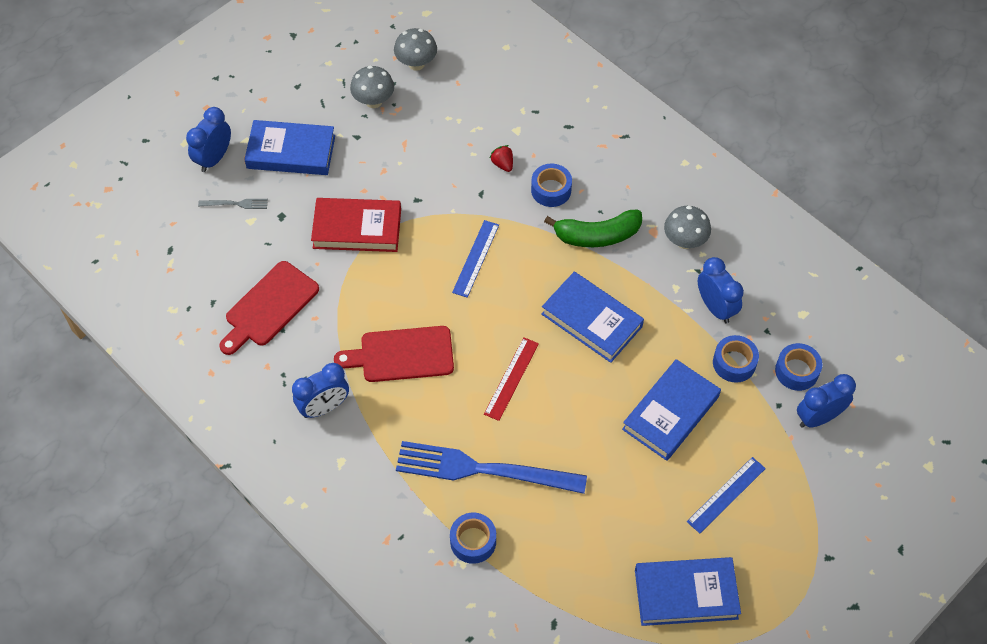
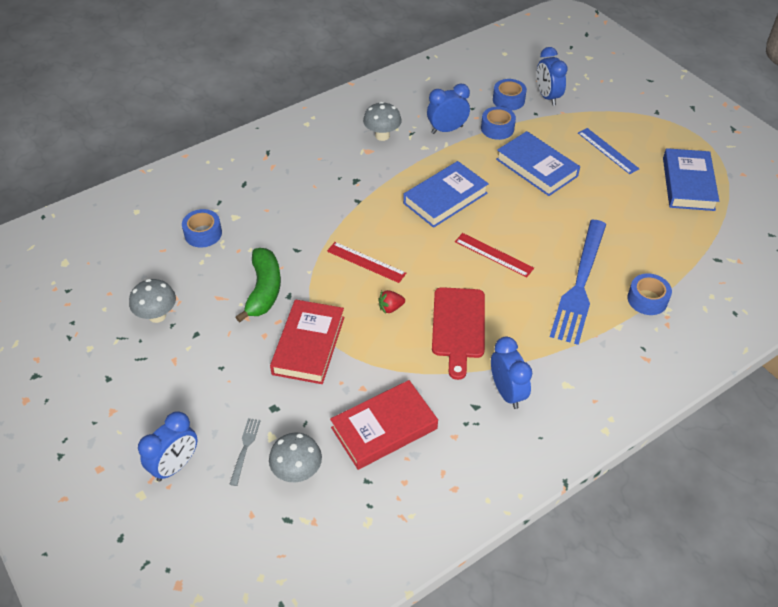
camera: 80 degrees left, 10 degrees down
blue clock [186,107,231,172] -> blue clock turned 90 degrees counterclockwise [138,411,198,482]
red cutting board [219,261,319,355] -> red book [330,380,438,470]
blue book [244,120,335,175] -> none
grey mushroom [394,28,437,71] -> grey mushroom moved to [269,433,322,482]
blue ruler [452,220,499,298] -> red ruler [327,242,407,283]
red strawberry [490,145,513,172] -> red strawberry moved to [378,290,405,314]
blue tape [531,164,572,207] -> blue tape moved to [182,209,222,248]
green banana [544,210,642,247] -> green banana moved to [236,248,281,323]

